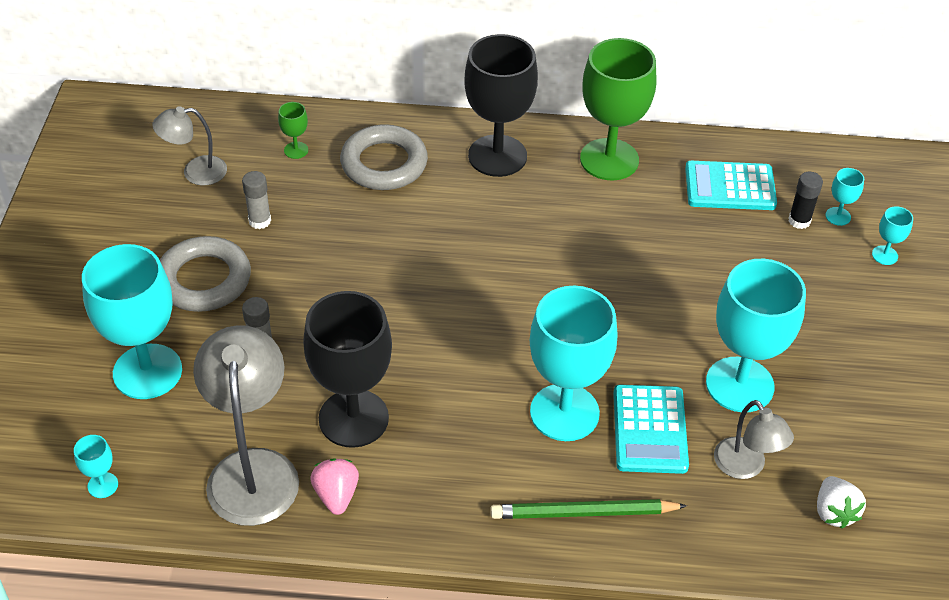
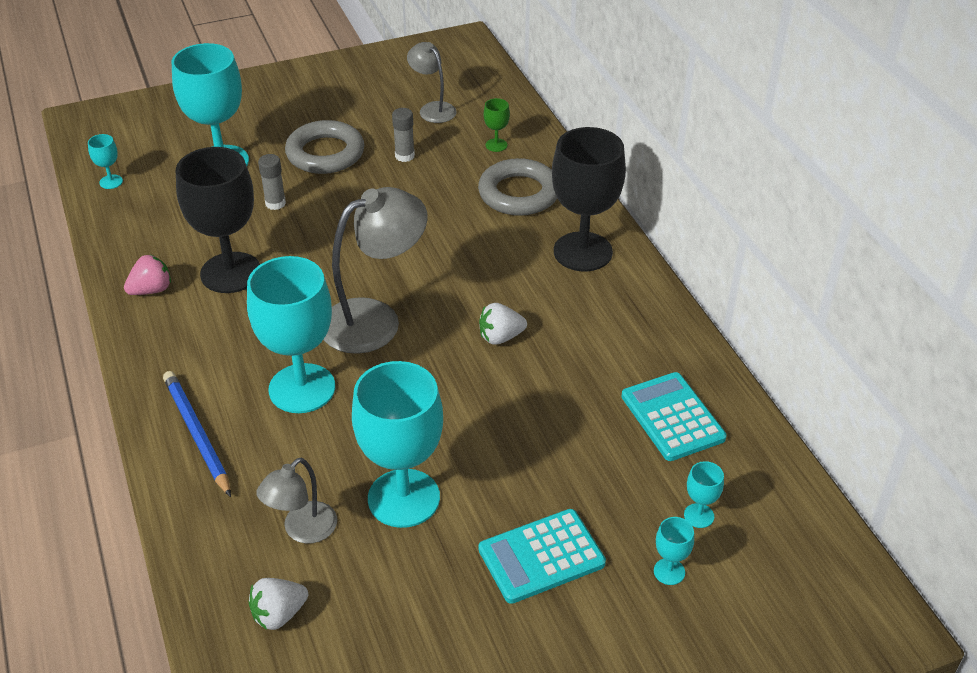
camera: 65 degrees right, 5 degrees down
grey lamp [193,325,299,526] -> grey lamp moved to [323,187,428,354]
green pencil [490,499,687,519] -> blue pencil [163,371,231,497]
green goblet [580,38,656,181] -> none
turquoise calculator [613,384,689,474] -> turquoise calculator moved to [479,509,606,604]
black glue stick [788,172,823,229] -> none
none -> white strawberry [479,303,527,345]

